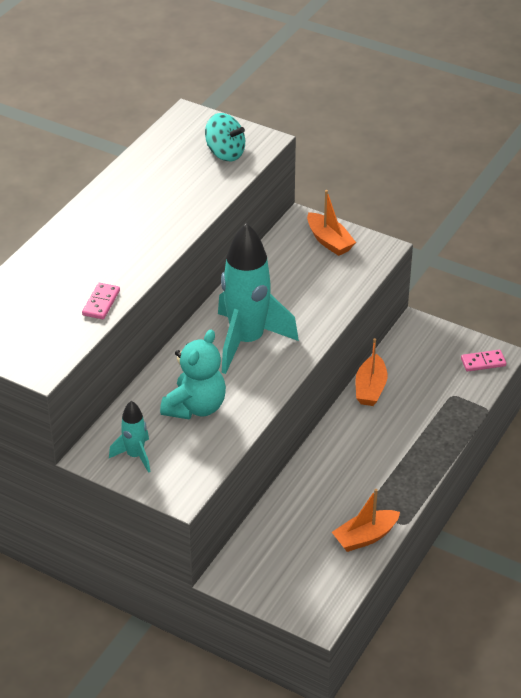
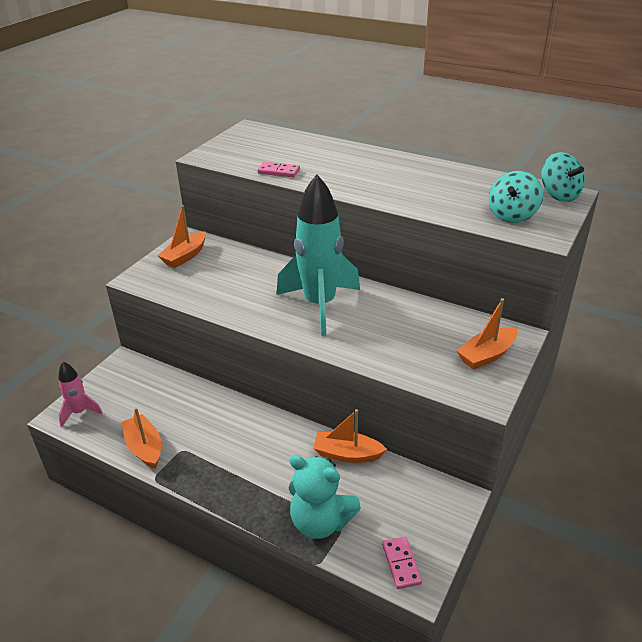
camera: 90 degrees right, 5 degrees down
turquoise rocket [109,401,150,473] -> orange boat [158,205,206,268]
turquoise teddy bear [160,330,226,420] -> turquoise teddy bear moved to [289,455,361,539]
none -> pink rocket [58,362,103,427]
none -> turquoise spinning top [541,152,585,202]

